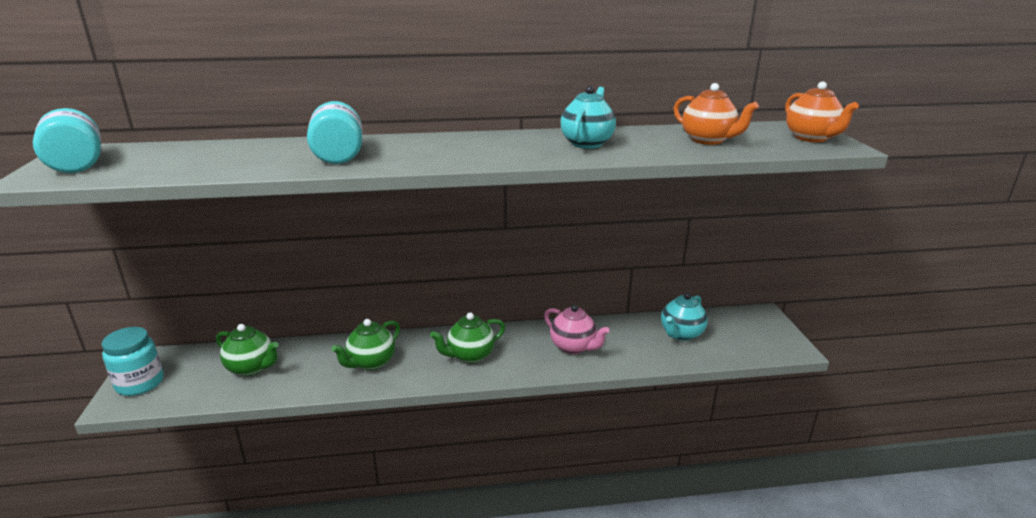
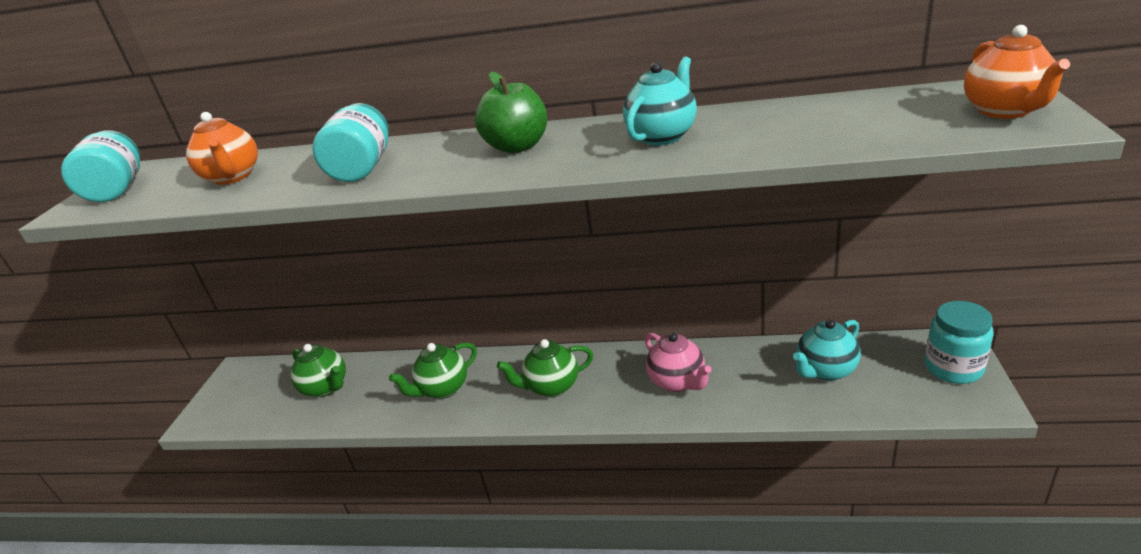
camera: 20 degrees right, 5 degrees up
turquoise jar [101,327,164,396] -> turquoise jar moved to [925,301,994,384]
orange teapot [674,83,759,145] -> orange teapot moved to [186,112,258,185]
none -> green apple [475,72,547,153]

